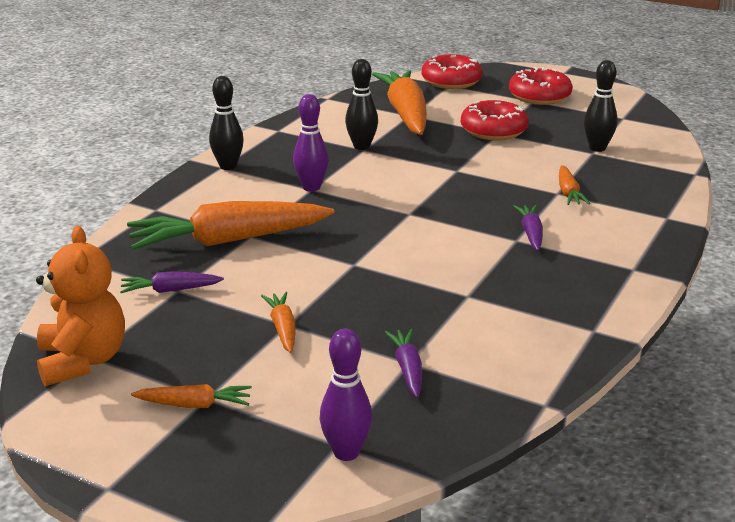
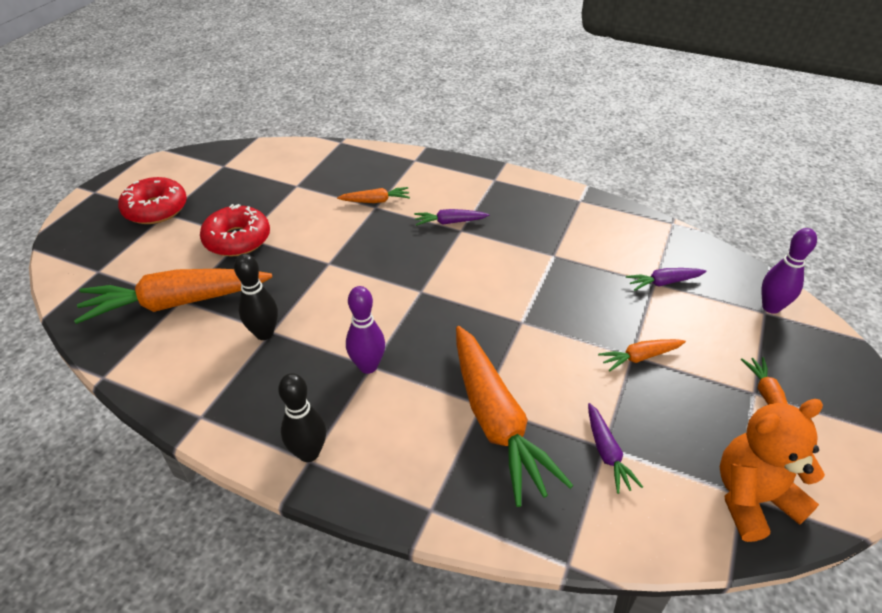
camera: 95 degrees left, 15 degrees up
red donut [422,54,482,89] -> none
black bowling pin [584,60,617,152] -> none

